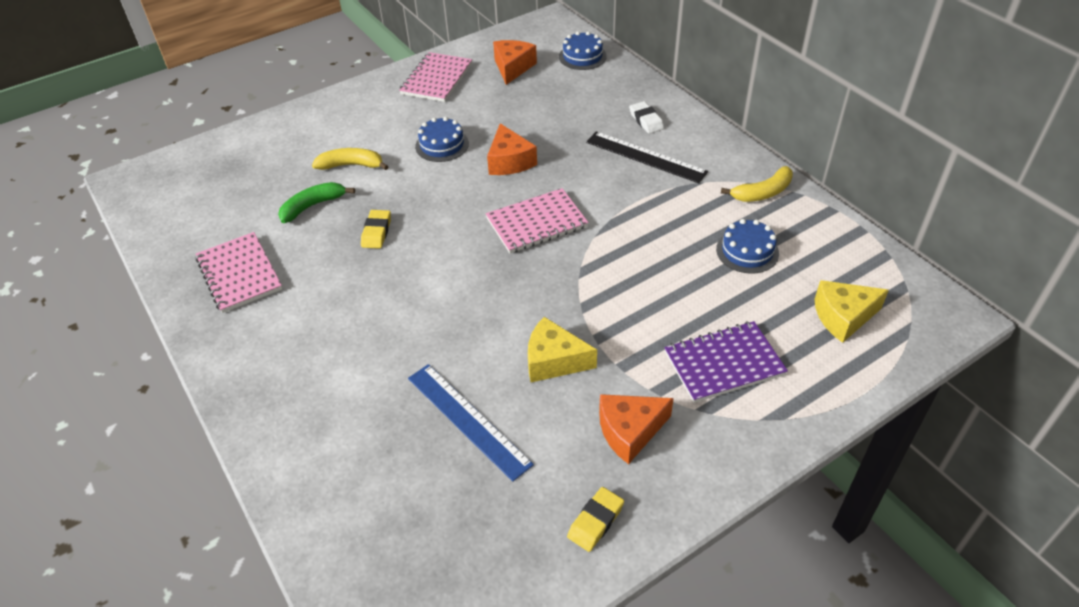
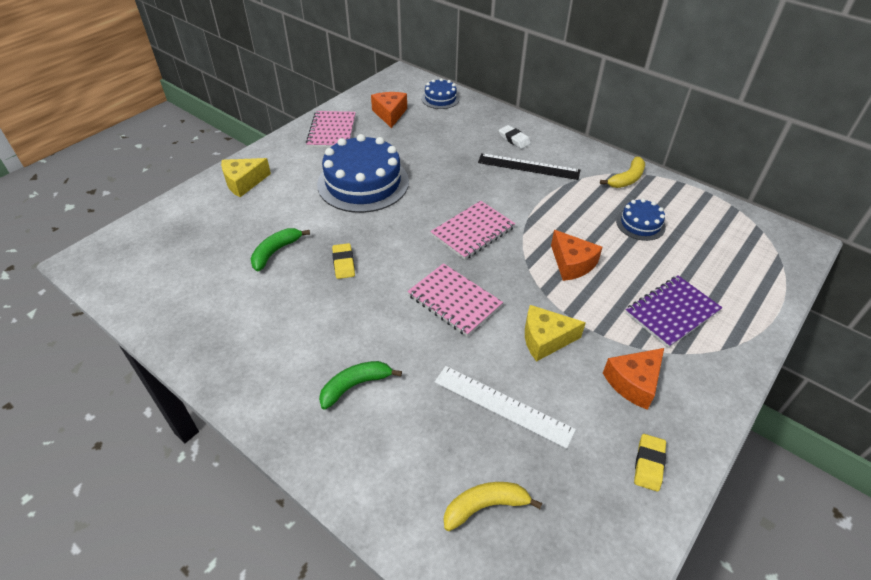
camera: 20 degrees left, 0 degrees up
pink notebook [196,232,282,313] -> pink notebook moved to [407,263,503,337]
yellow banana [312,148,389,170] -> yellow banana moved to [444,482,542,531]
blue ruler [408,364,534,482] -> white ruler [434,366,576,449]
blue cake [415,117,469,162] -> blue cake [317,134,409,213], size x2.02
orange cheese [487,123,537,175] -> orange cheese moved to [551,230,603,281]
yellow cheese [815,280,889,343] -> yellow cheese moved to [221,158,271,197]
none -> green banana [319,361,402,410]

